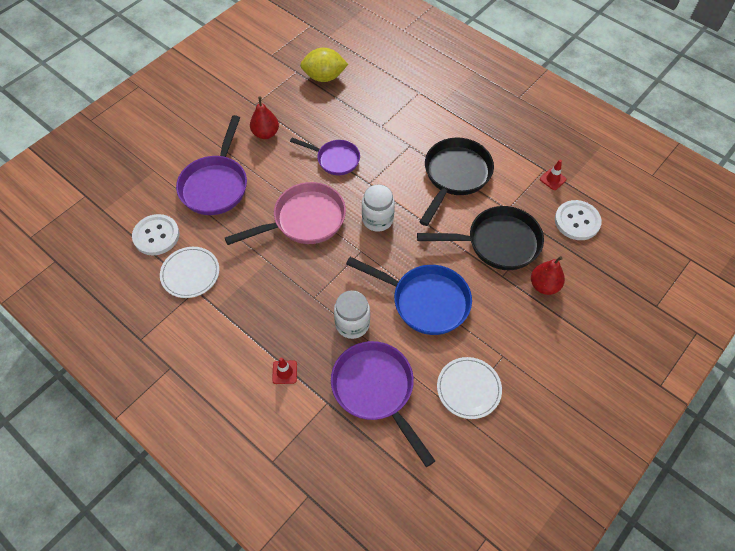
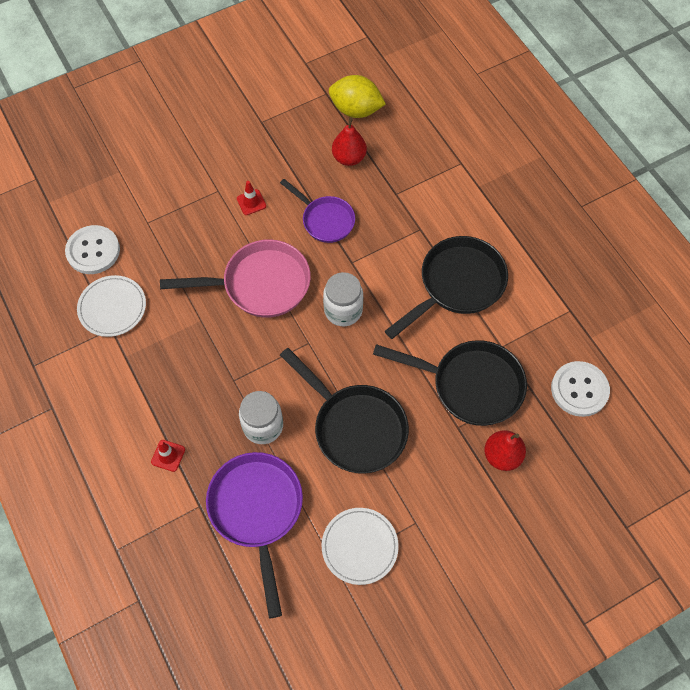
camera: 20 degrees right, 5 degrees up
purple pan [176,115,247,215] -> none
red pear [250,97,279,139] -> red pear moved to [332,117,367,166]
blue pan [346,257,472,335] -> black pan [280,348,409,473]
red traffic cone [540,160,566,190] -> red traffic cone moved to [237,181,266,215]

